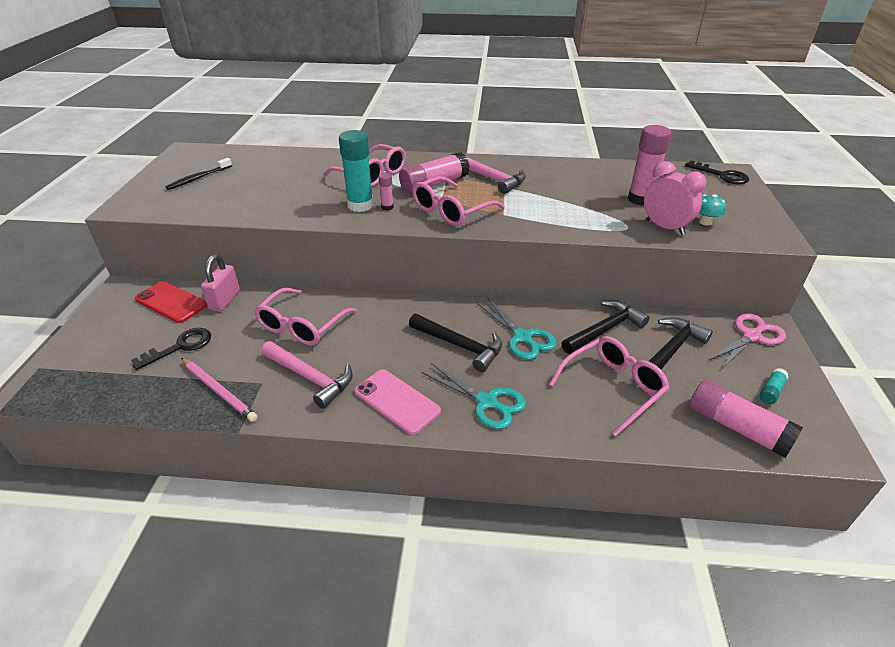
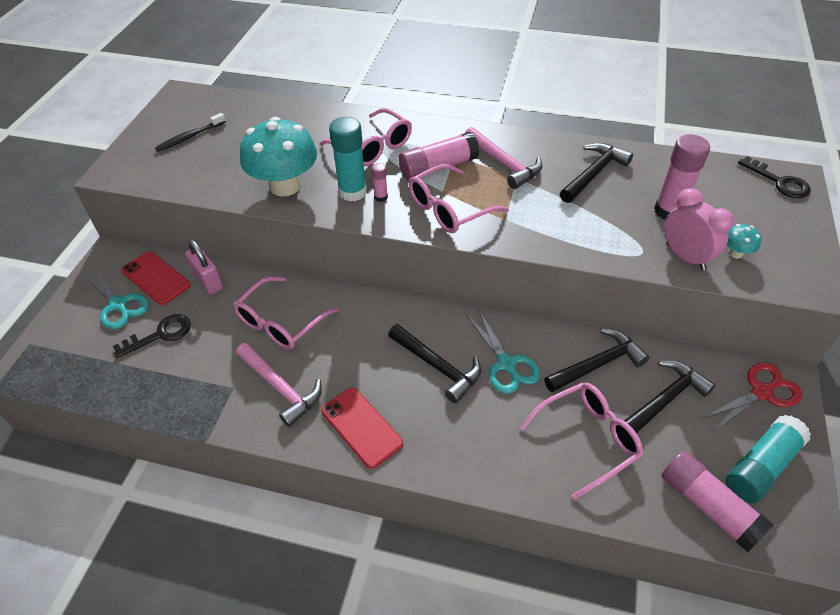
camera: 10 degrees right, 10 degrees up
pink pencil [181,358,258,422] -> none
pink padlock [201,254,240,312] -> pink padlock turned 60 degrees counterclockwise [185,240,223,295]
pink phone [354,369,441,435] -> red phone [321,388,403,469]
turquoise scissors [422,363,526,429] -> turquoise scissors moved to [80,265,149,329]
pink scissors [709,313,786,369] -> red scissors [701,362,802,431]
turquoise glue stick [760,368,789,404] -> turquoise glue stick [725,415,811,503], size x2.10
none -> turquoise mushroom [240,117,317,197]
none -> black hammer [560,143,633,203]

